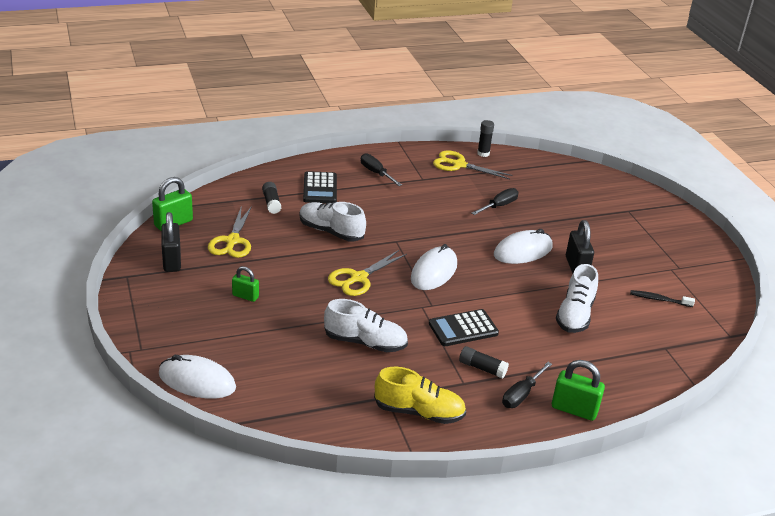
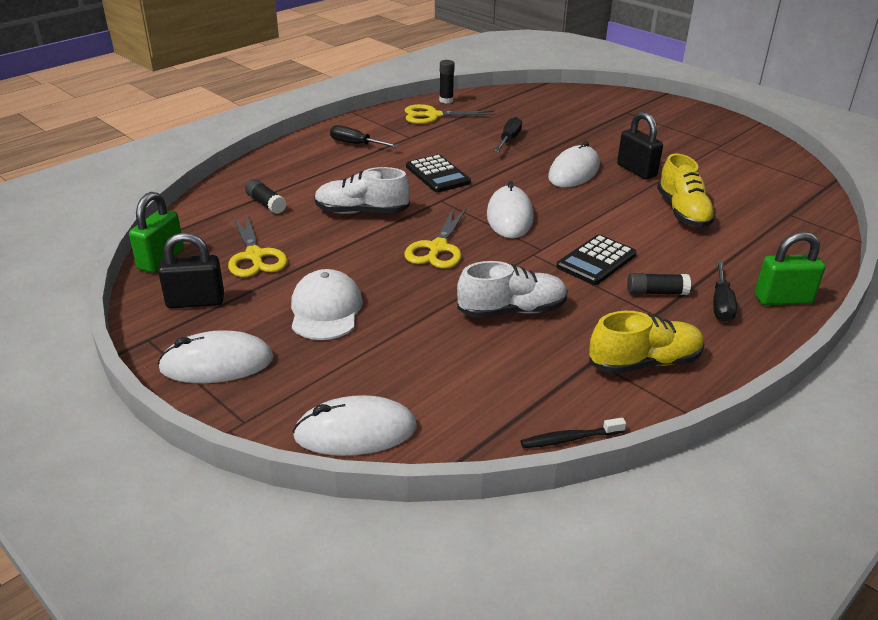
camera: 25 degrees left, 0 degrees up
black padlock [161,212,181,272] -> black padlock turned 60 degrees counterclockwise [158,233,224,308]
green padlock [232,266,259,302] -> white cap [291,269,363,340]
black calculator [303,171,337,203] -> black calculator moved to [406,154,471,192]
white shoe [556,264,598,333] -> yellow shoe [657,154,716,228]
black toothbrush [630,290,695,307] -> black toothbrush moved to [521,418,626,448]
none -> white mouse [158,330,274,383]

